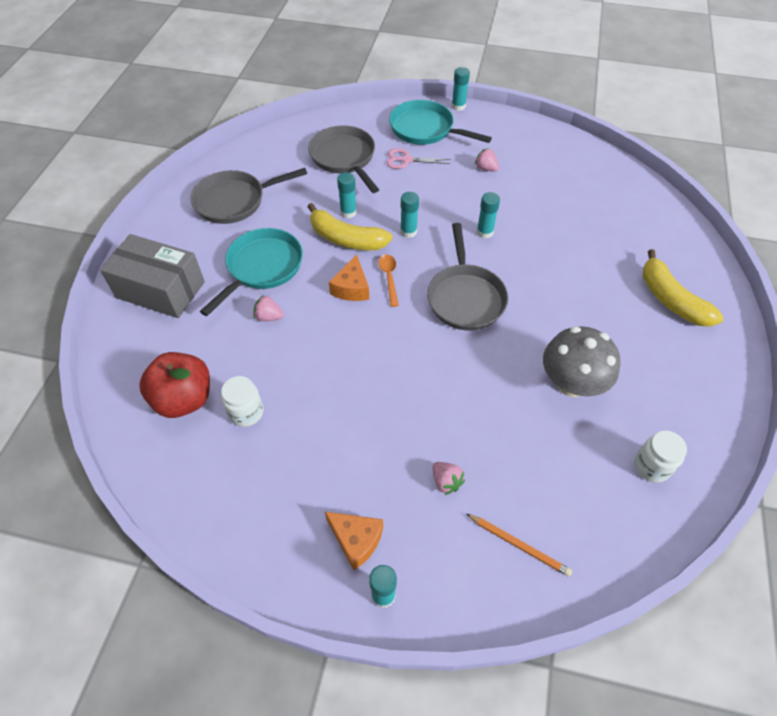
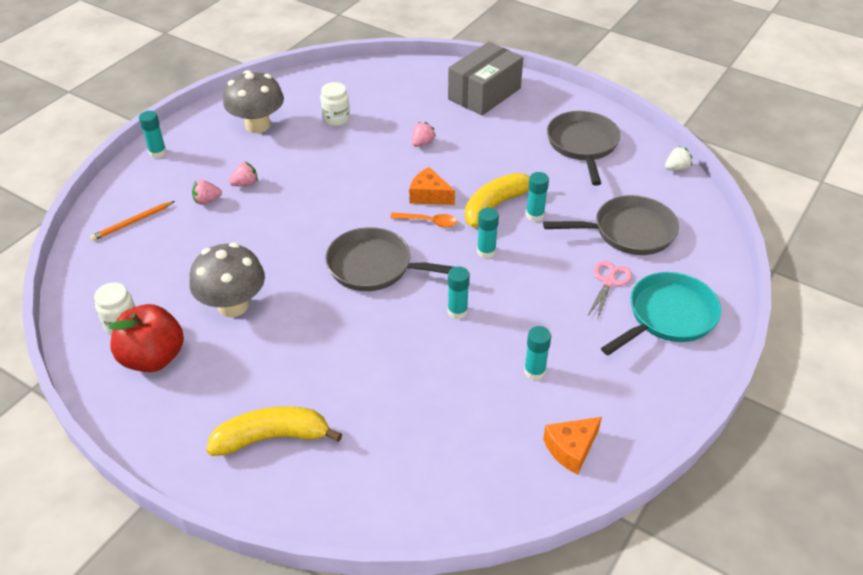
camera: 110 degrees right, 10 degrees down
red apple [139,352,210,418] -> red apple moved to [109,304,184,372]
turquoise pan [200,228,303,316] -> none
orange cheese [325,512,383,570] -> orange cheese moved to [543,417,602,474]
turquoise glue stick [452,67,470,111] -> turquoise glue stick moved to [524,326,551,380]
pink strawberry [475,148,499,172] -> pink strawberry moved to [229,162,258,186]
none -> grey mushroom [223,70,284,133]
none -> white strawberry [665,147,692,171]

